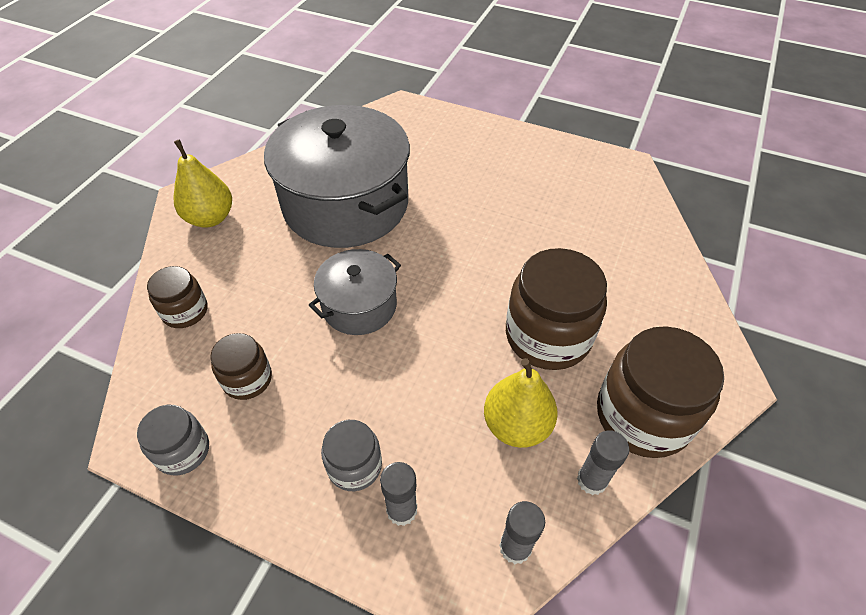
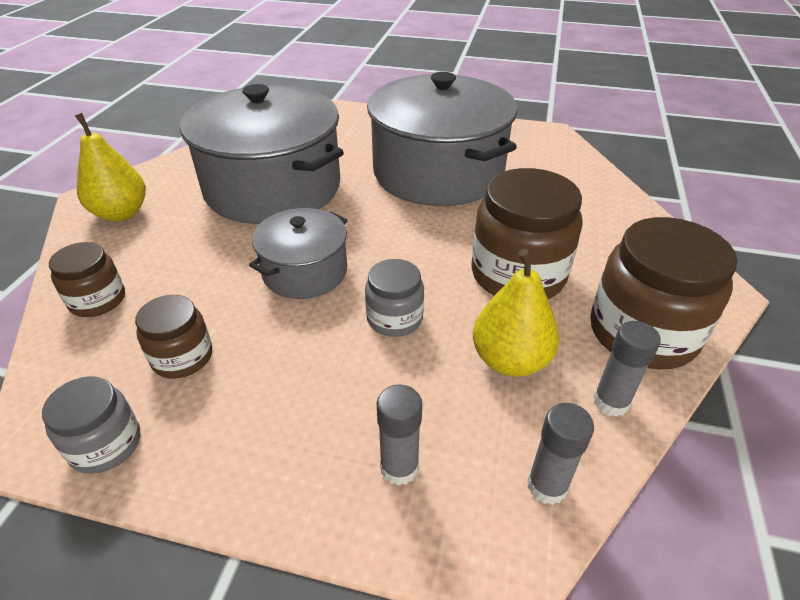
camera: 10 degrees left, 10 degrees down
grey jar [321,420,382,491] -> grey jar moved to [365,259,424,337]
none -> grey pot [367,72,517,206]

